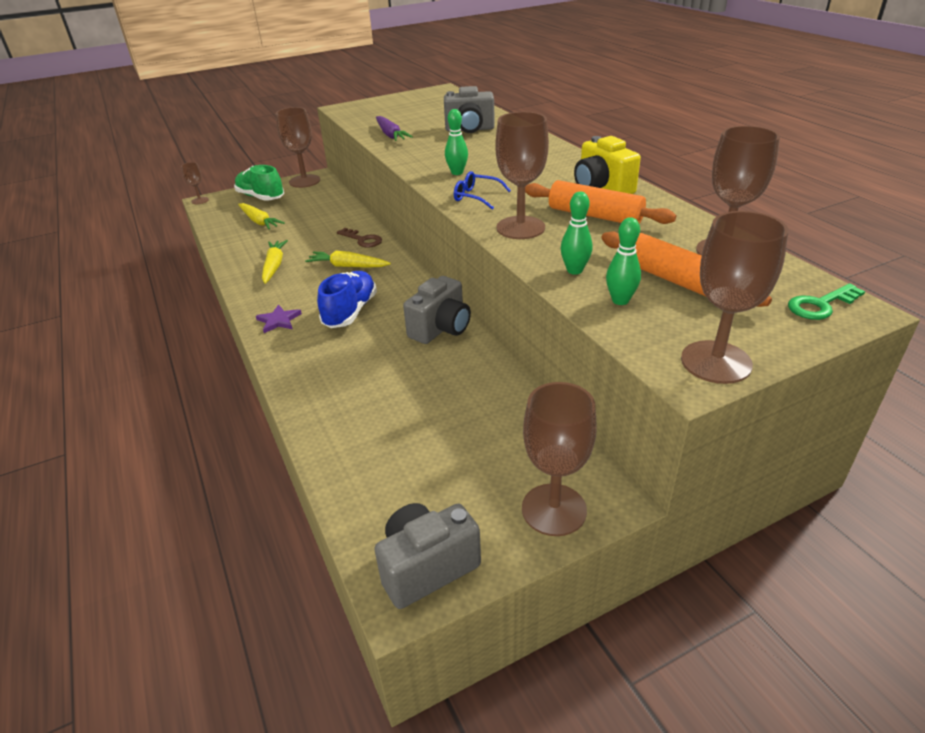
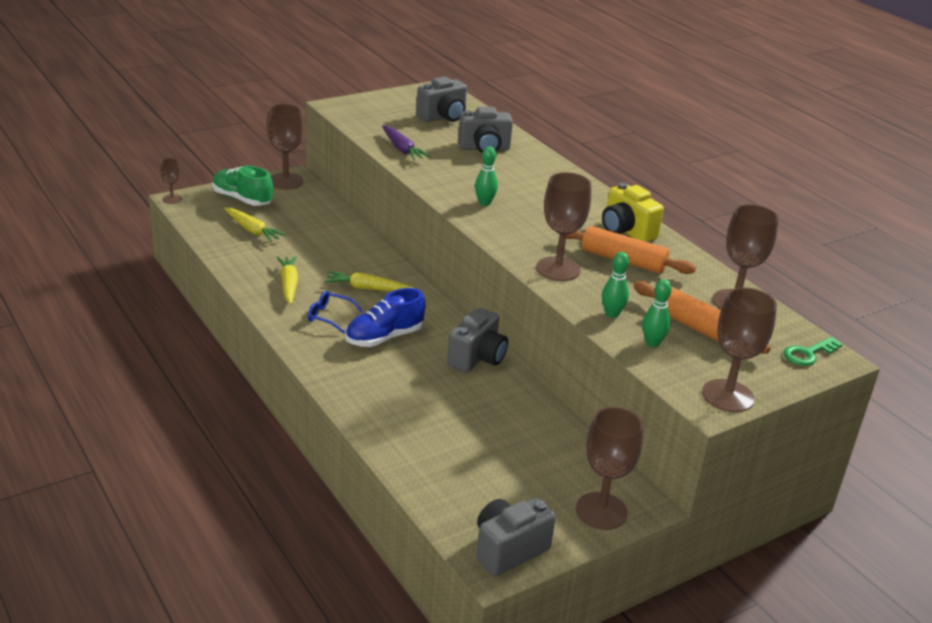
camera: 10 degrees left, 5 degrees down
purple star [256,304,302,333] -> none
blue shoe [317,271,377,328] -> blue shoe turned 135 degrees counterclockwise [345,288,425,347]
brown key [337,228,382,248] -> none
blue glasses [454,171,511,210] -> blue glasses moved to [308,291,363,334]
none -> grey camera [416,77,467,122]

